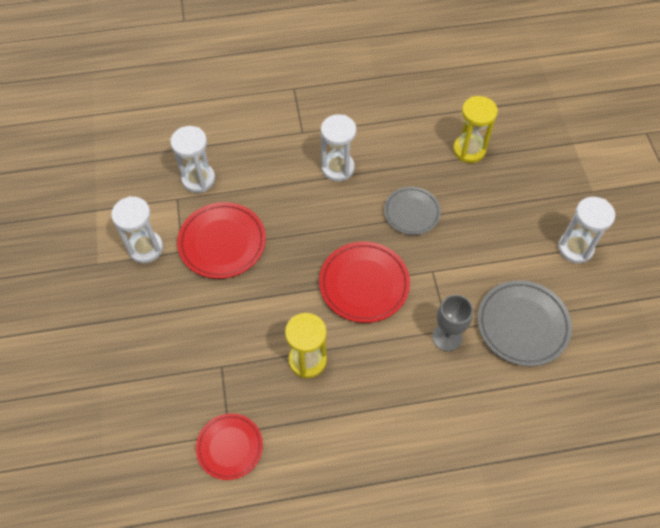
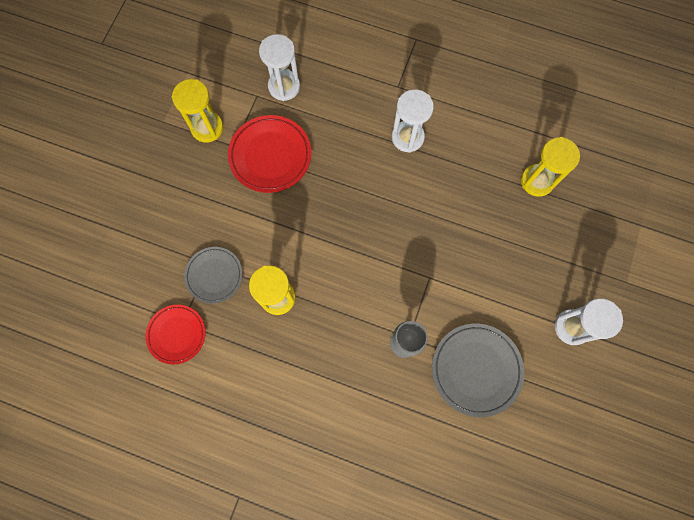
camera: 30 degrees right, 15 degrees up
white hourglass [111,196,163,263] -> yellow hourglass [172,79,223,143]
red plate [319,242,410,323] -> none
grey plate [384,187,441,235] -> grey plate moved to [184,247,243,304]

